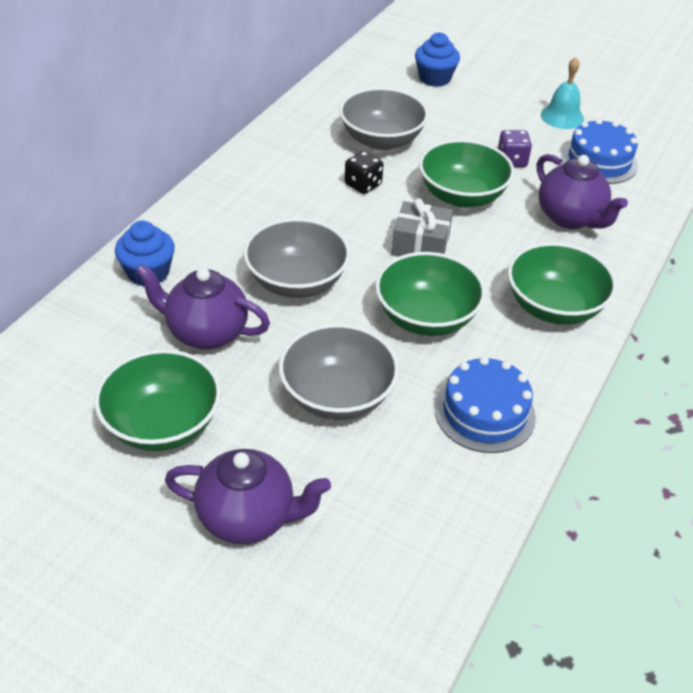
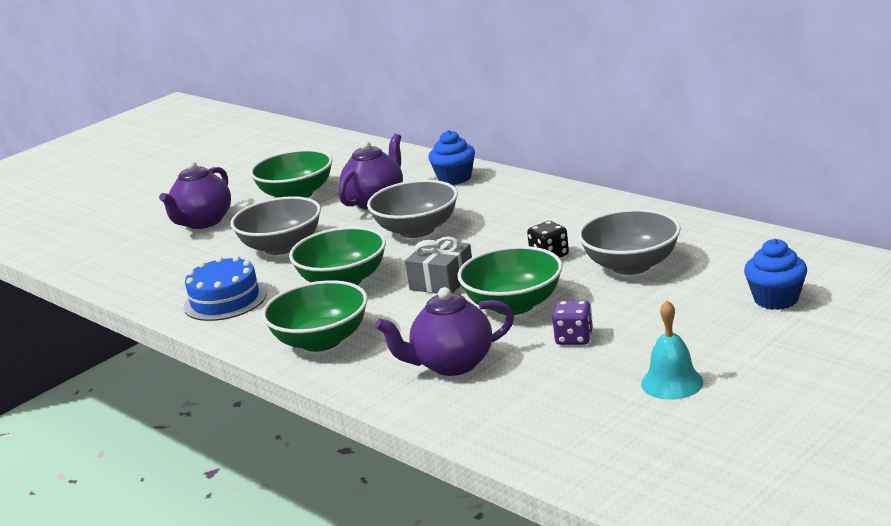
camera: 110 degrees right, 20 degrees down
blue cake [561,118,638,184] -> none

